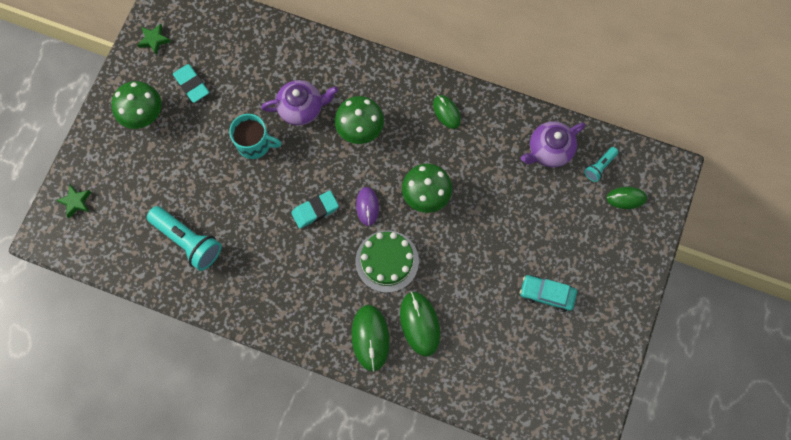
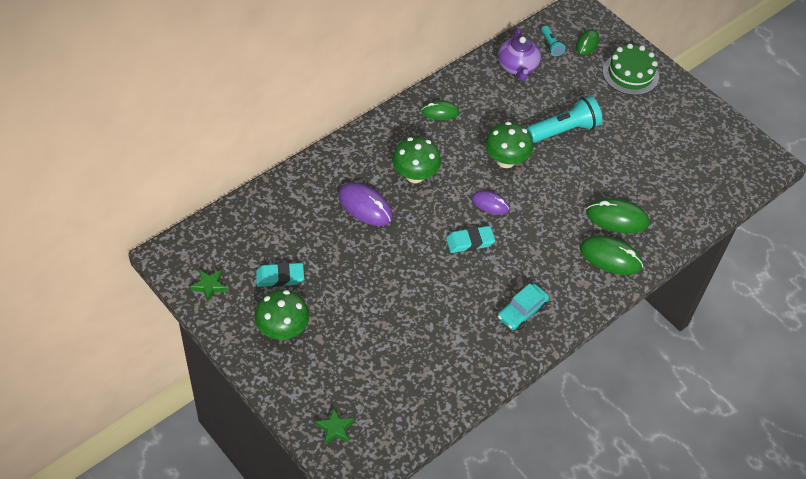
camera: 65 degrees left, 20 degrees down
turquoise flashlight [147,206,222,271] -> turquoise flashlight moved to [526,96,602,143]
turquoise mug [229,114,282,159] -> none
purple teapot [261,80,338,125] -> purple mouse [338,182,393,226]
turquoise eraser [291,191,339,228] -> turquoise eraser turned 75 degrees clockwise [446,226,495,253]
green cake [356,230,419,293] -> green cake moved to [603,44,659,95]
turquoise car [520,275,577,312] -> turquoise car moved to [498,283,550,331]

